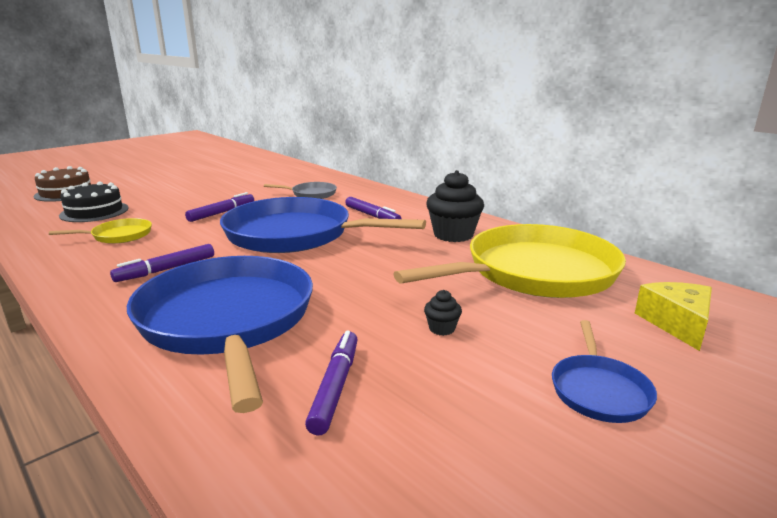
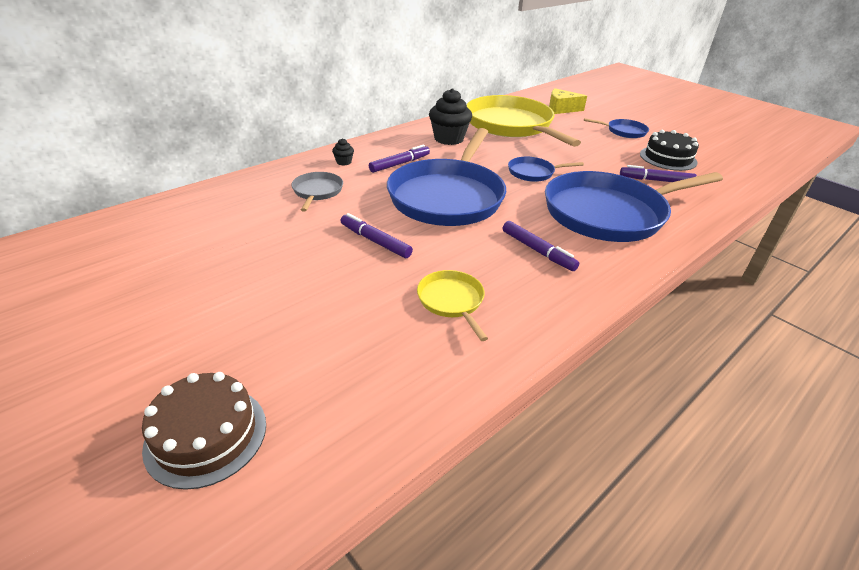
camera: 90 degrees left, 15 degrees up
black cake [59,181,129,222] -> black cake moved to [640,130,699,171]
black cupcake [424,290,462,336] -> black cupcake moved to [332,138,354,166]
none -> blue pan [508,157,584,182]

